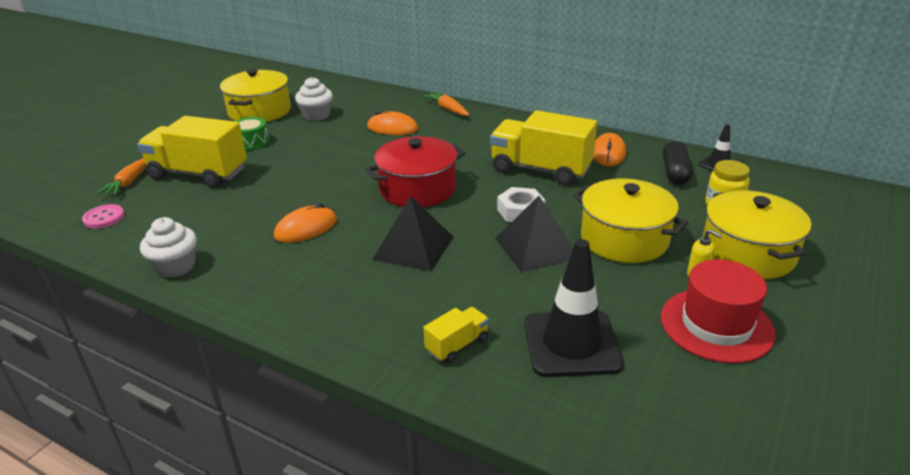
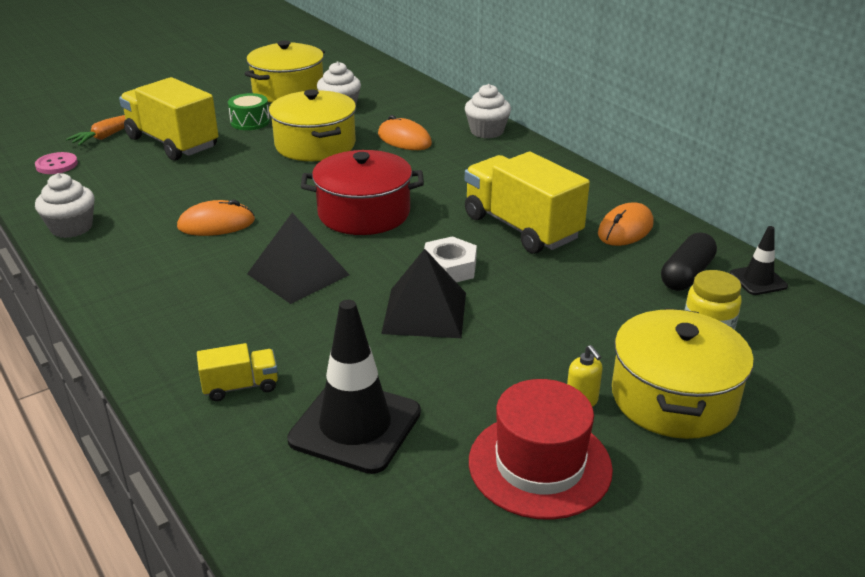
camera: 25 degrees right, 0 degrees up
orange carrot [423,92,469,116] -> white cupcake [465,84,511,138]
yellow pot [573,179,689,263] -> yellow pot moved to [269,89,356,161]

